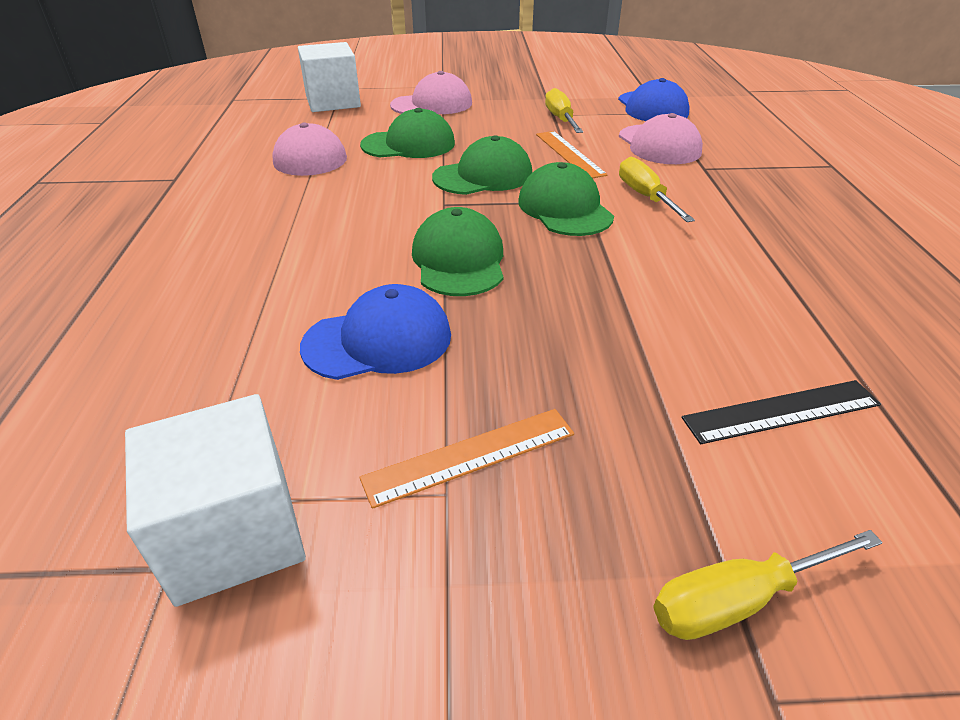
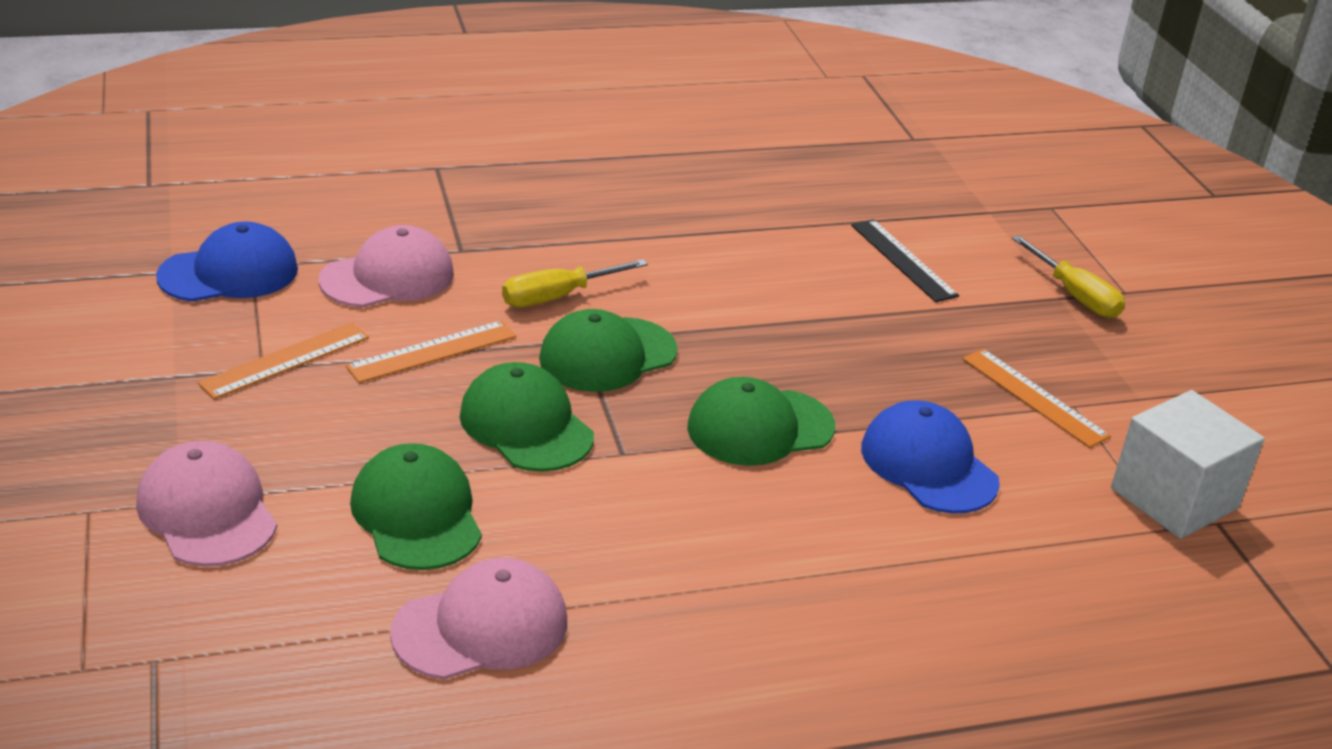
camera: 105 degrees left, 5 degrees down
white cube [298,42,361,112] -> none
yellow screwdriver [545,88,583,133] -> orange ruler [197,323,369,399]

